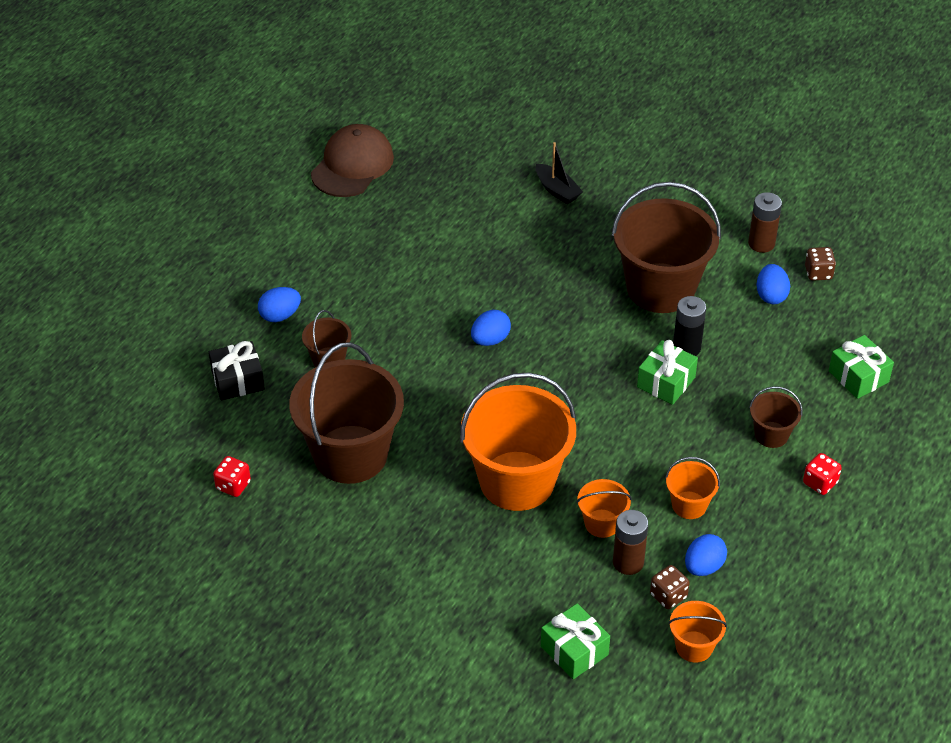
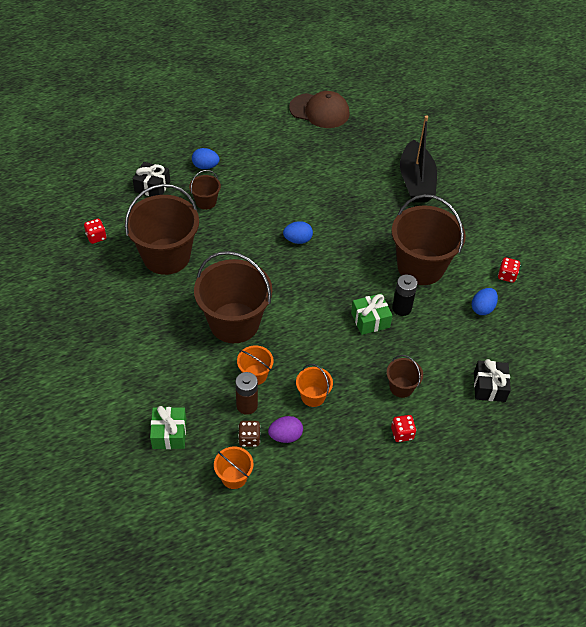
camera: 35 degrees right, 5 degrees up
brown cap [311,124,394,197] -> brown cap turned 45 degrees clockwise [289,91,350,128]
orange bucket [460,372,576,511] -> brown bucket [194,251,272,343]
black boat [536,142,583,204] -> black boat [400,115,437,202], size x1.96
blue egg [685,534,727,576] -> purple egg [268,416,303,443]
brown battery [748,192,782,253] -> red dice [498,257,520,283]
brown dice [805,247,836,281] -> none
green gift [829,335,894,399] -> black gift [474,359,511,402]

